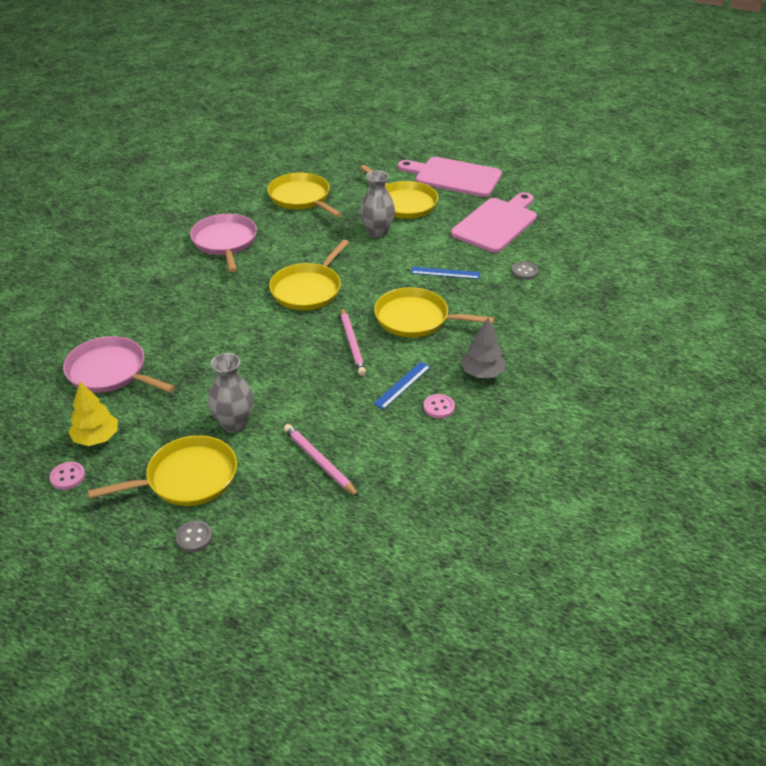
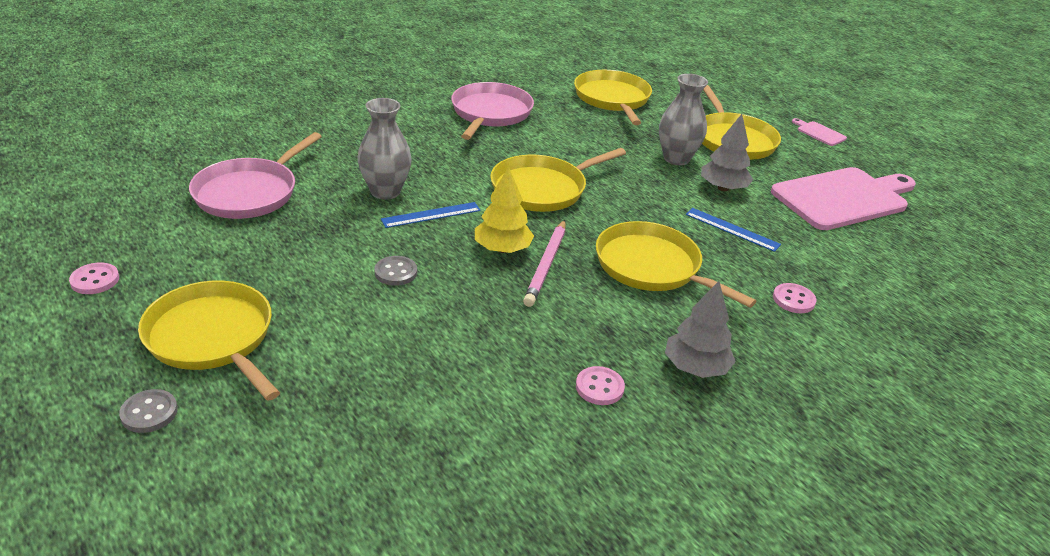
camera: 25 degrees right, 5 degrees down
pink pan [63,336,175,393] -> pink pan turned 120 degrees counterclockwise [189,132,322,219]
yellow tree [68,382,118,446] -> yellow tree moved to [475,167,534,253]
yellow pan [88,435,237,506] -> yellow pan turned 135 degrees counterclockwise [138,281,280,401]
grey vase [208,353,254,433] -> grey vase moved to [358,98,412,200]
pink pencil [284,424,359,497] -> none
blue ruler [373,362,431,409] -> blue ruler moved to [381,202,481,228]
pink cutting board [398,157,502,197] -> pink cutting board [792,118,847,146], size x0.40
grey button [512,262,538,280] -> grey button moved to [374,256,417,286]
none -> grey tree [701,114,753,191]
none -> pink button [773,283,816,313]

